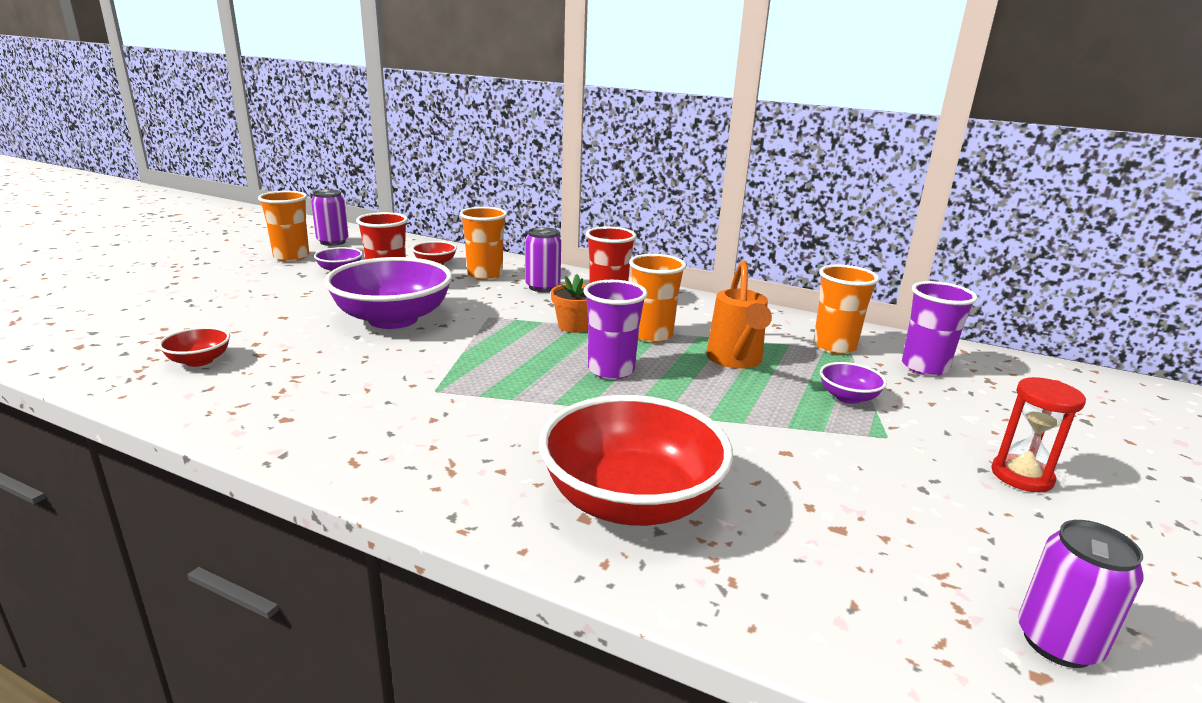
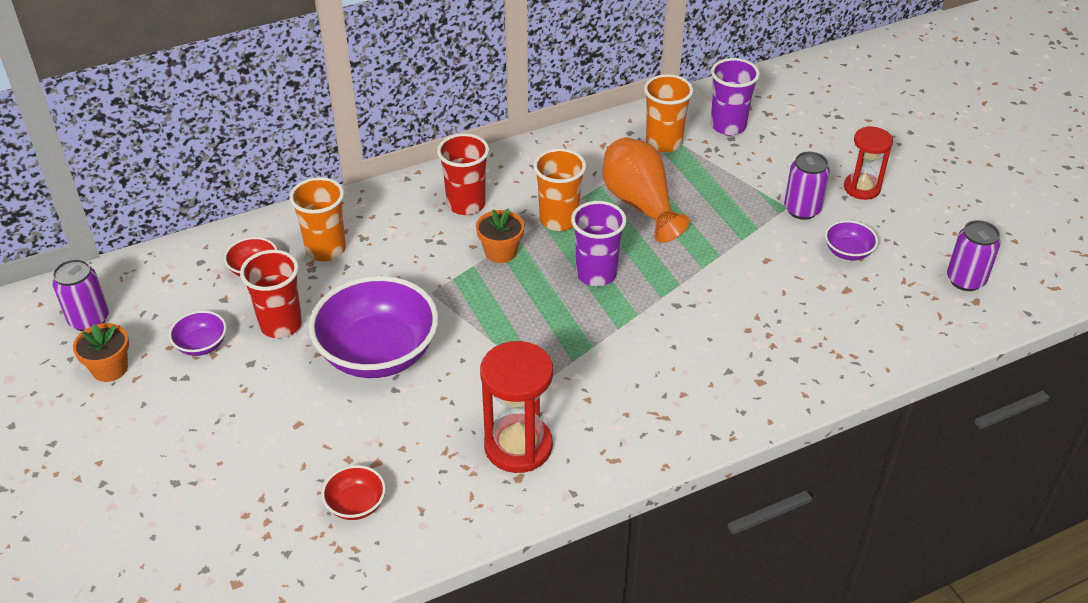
camera: 50 degrees left, 20 degrees up
orange cup [258,191,309,262] -> orange flower pot [73,323,129,382]
purple can [525,227,561,292] -> purple can moved to [784,152,830,220]
red bowl [539,395,733,526] -> none
orange watering can [706,261,772,369] -> orange vase [603,137,690,243]
purple bowl [820,362,887,404] -> purple bowl moved to [825,220,878,260]
none -> red hourglass [480,341,553,473]

